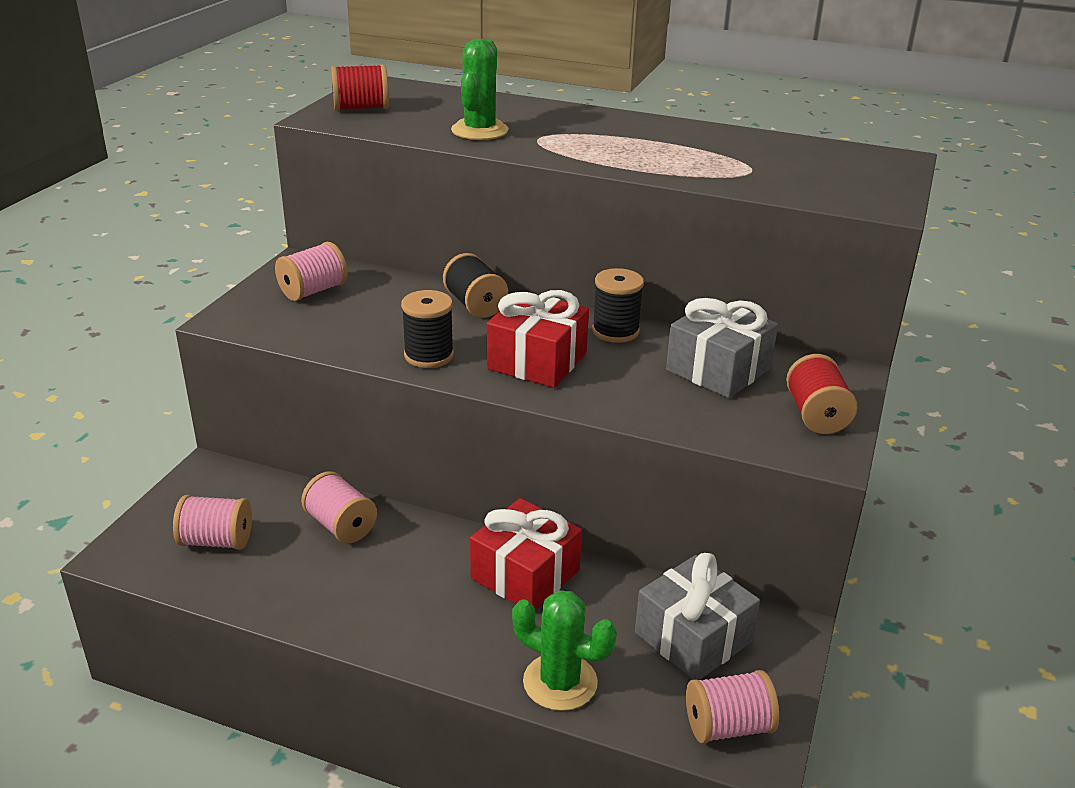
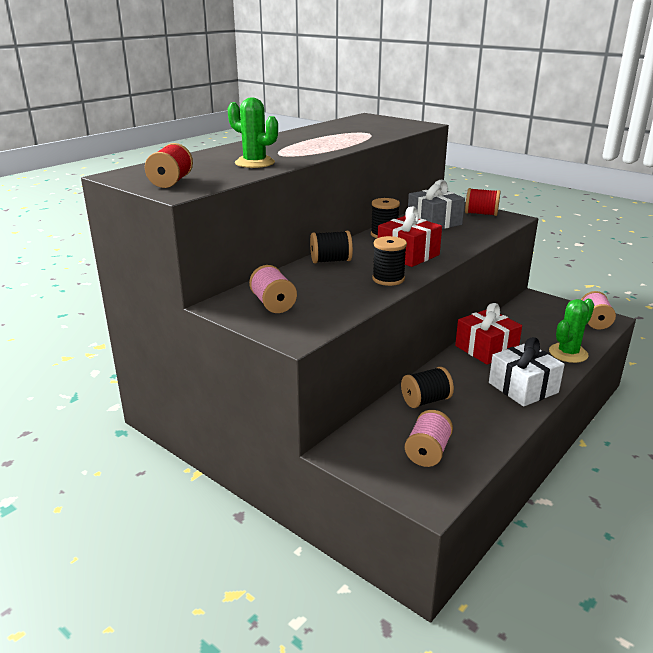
camera: 70 degrees left, 5 degrees down
pink spool [301,471,377,543] -> black spool [401,367,454,408]
grey gift [635,553,760,680] -> none
none -> white gift [489,337,565,407]

